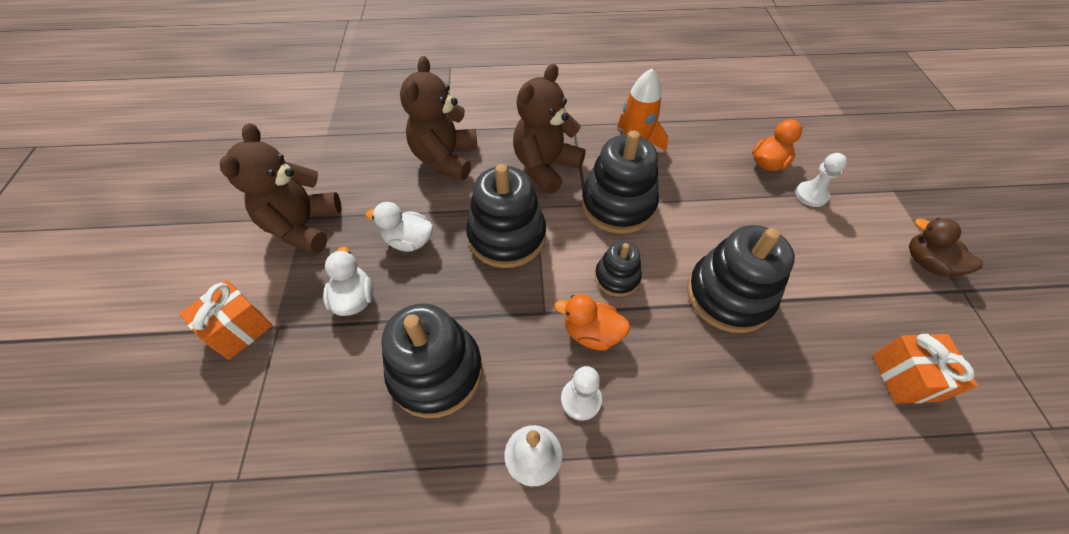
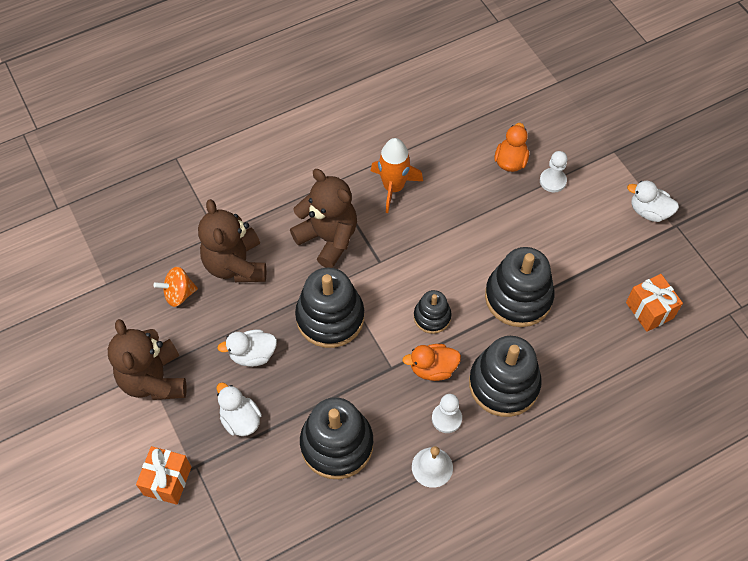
camera: 25 degrees left, 5 degrees up
brown teddy bear [513,64,586,194] -> brown teddy bear turned 120 degrees clockwise [290,169,357,268]
black stacking toy [581,131,659,234] -> black stacking toy moved to [469,336,542,417]
brown duck [909,218,983,276] -> white duck [627,181,679,222]
none -> orange spinning top [153,267,198,307]

